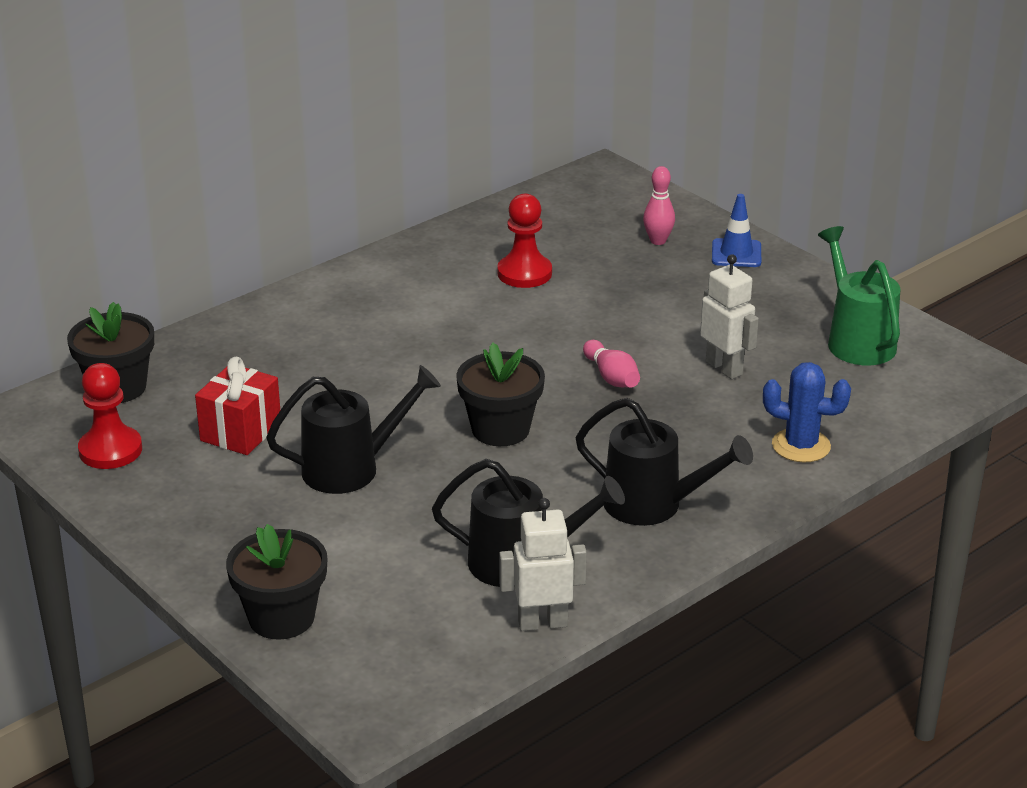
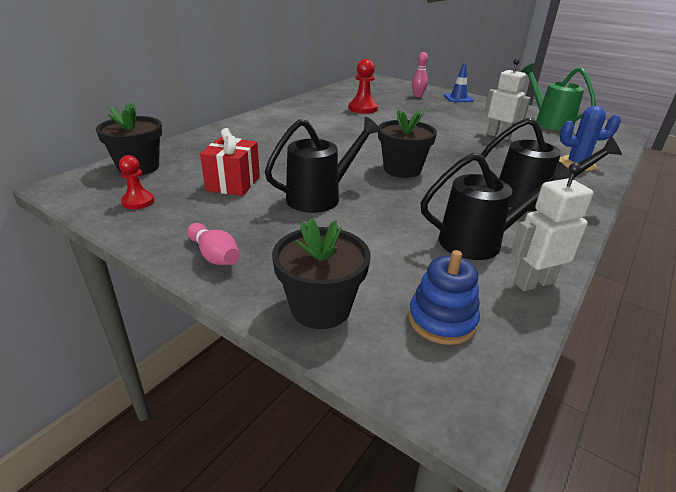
camera: 15 degrees left, 0 degrees up
red pawn [78,363,142,469] -> red pawn [119,155,154,209], size x0.65
pink bowling pin [583,340,640,388] -> pink bowling pin moved to [187,223,240,265]
none -> blue stacking toy [409,250,480,345]

